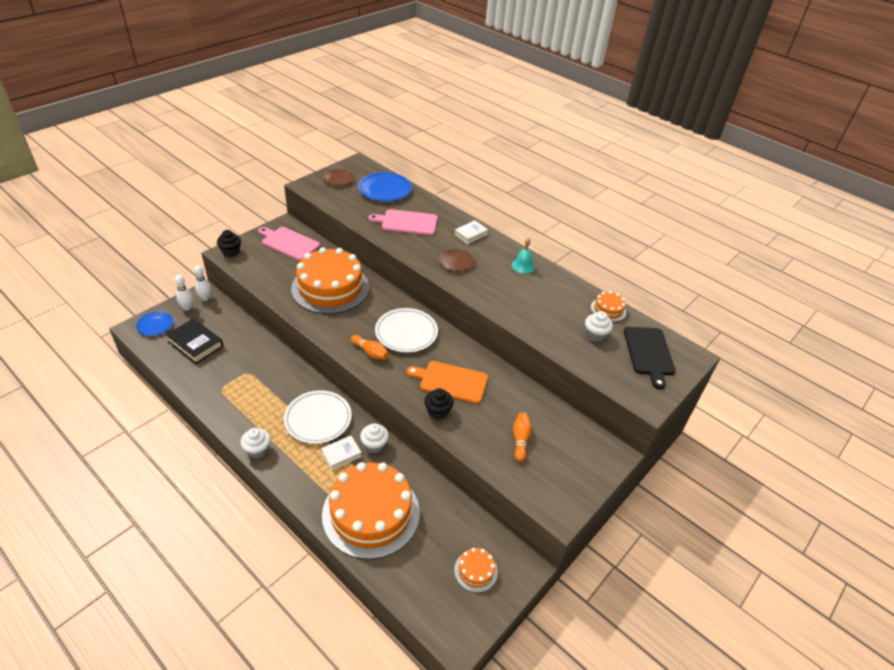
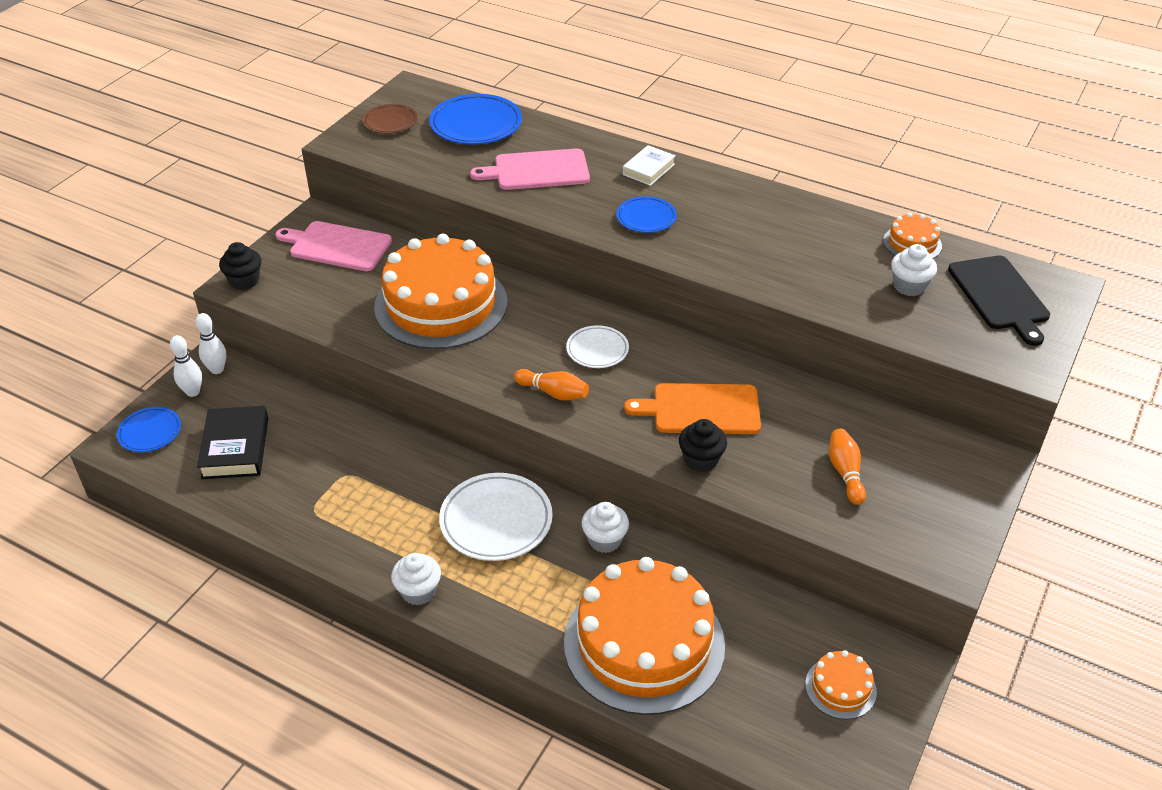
camera: 10 degrees left, 0 degrees up
black book [166,318,223,364] -> black book turned 60 degrees clockwise [197,406,268,479]
white book [321,436,362,470] -> none
white plate [375,308,438,353] -> white plate [566,325,629,368], size x0.59
brown plate [439,249,475,272] -> blue plate [617,196,677,233]
turquoise bell [512,238,535,273] -> none

